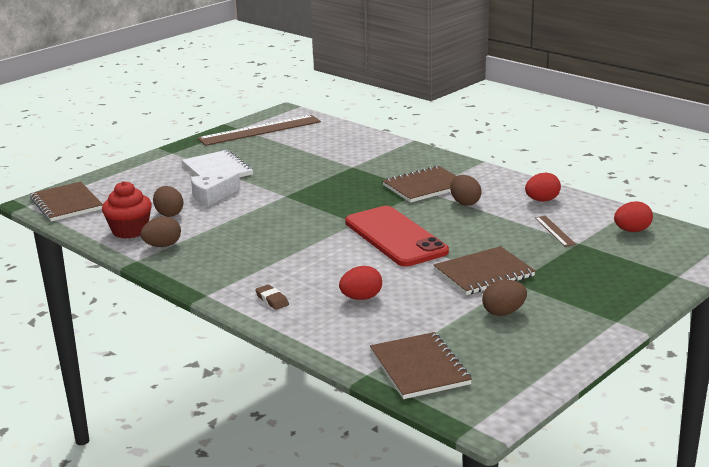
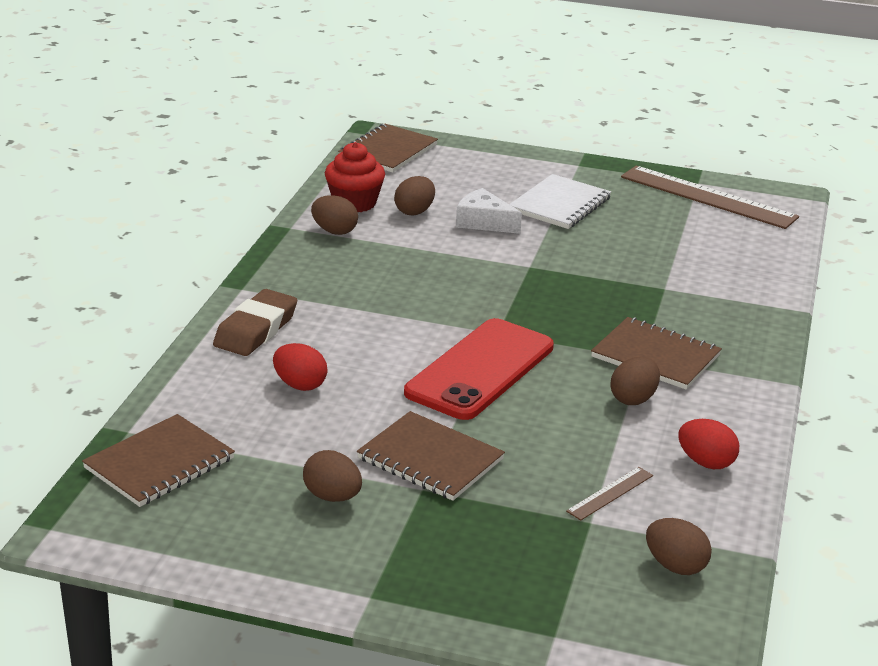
camera: 60 degrees right, 5 degrees up
brown eraser [255,284,289,310] -> brown eraser [213,289,297,356], size x2.01
red egg [614,201,653,232] -> brown egg [646,518,712,575]

